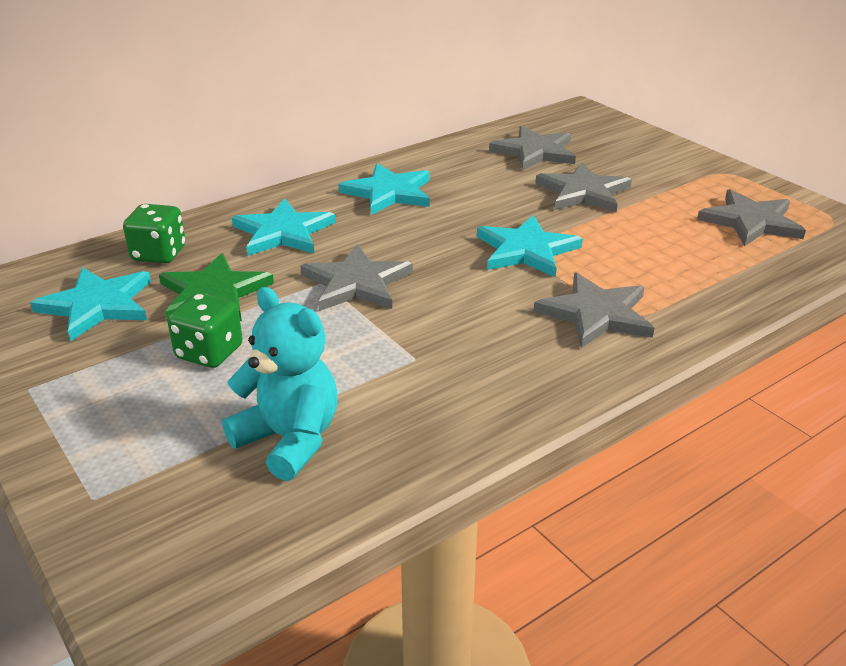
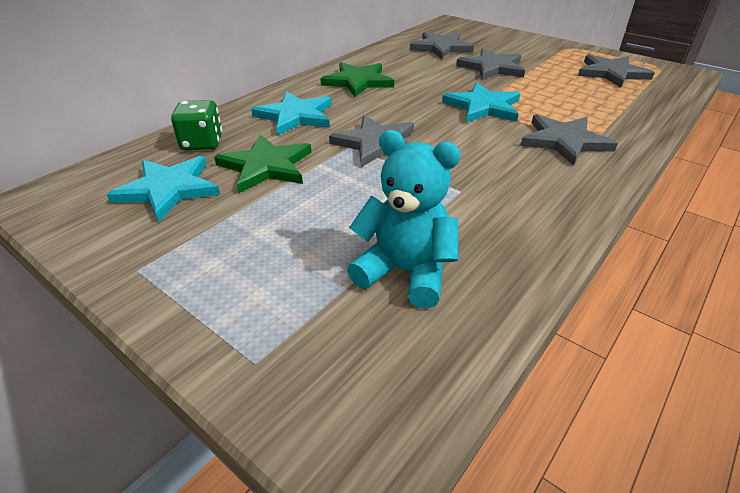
camera: 15 degrees left, 5 degrees up
green dice [167,293,243,368] -> none
turquoise star [338,163,430,215] -> green star [320,62,394,97]

